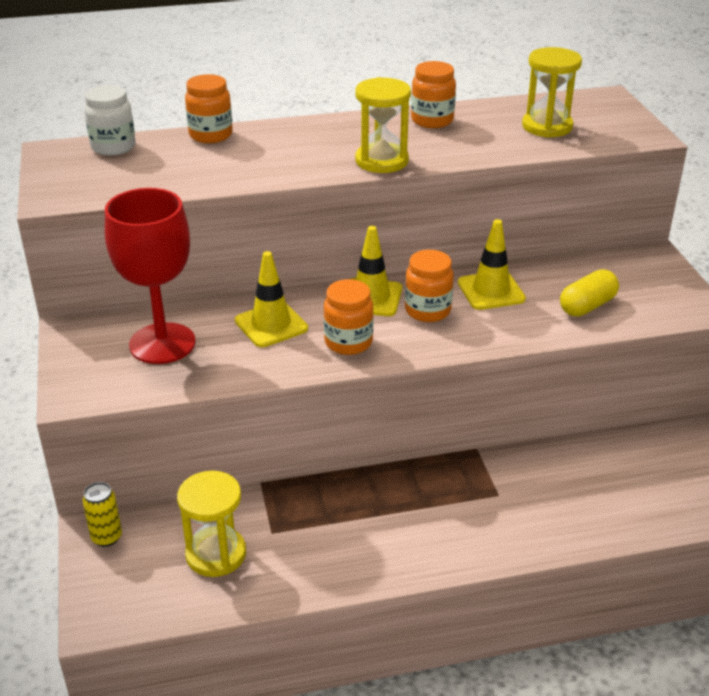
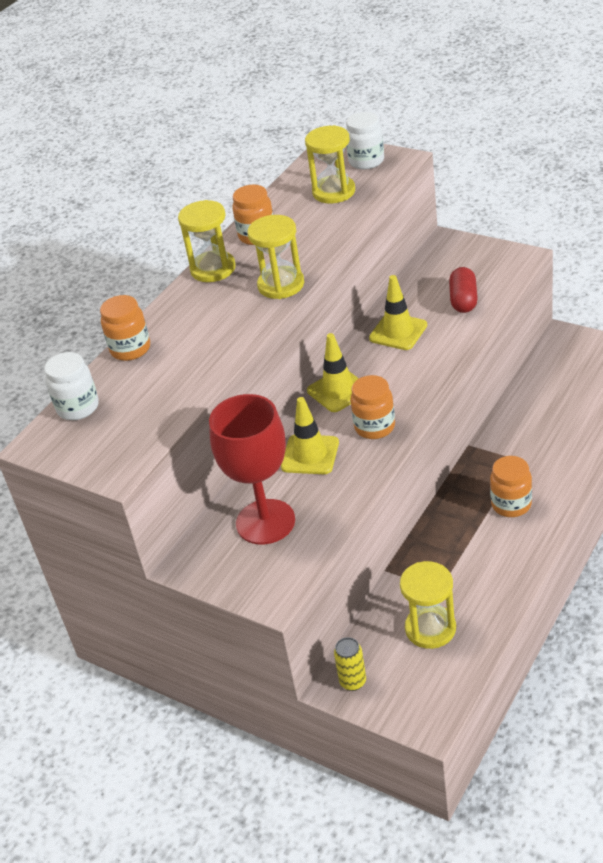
camera: 40 degrees left, 5 degrees up
orange jar [405,250,454,322] -> orange jar moved to [490,456,532,517]
yellow capsule [560,269,619,316] -> red capsule [449,267,478,313]
none -> yellow hourglass [178,200,236,282]
none -> white jar [346,112,384,170]

